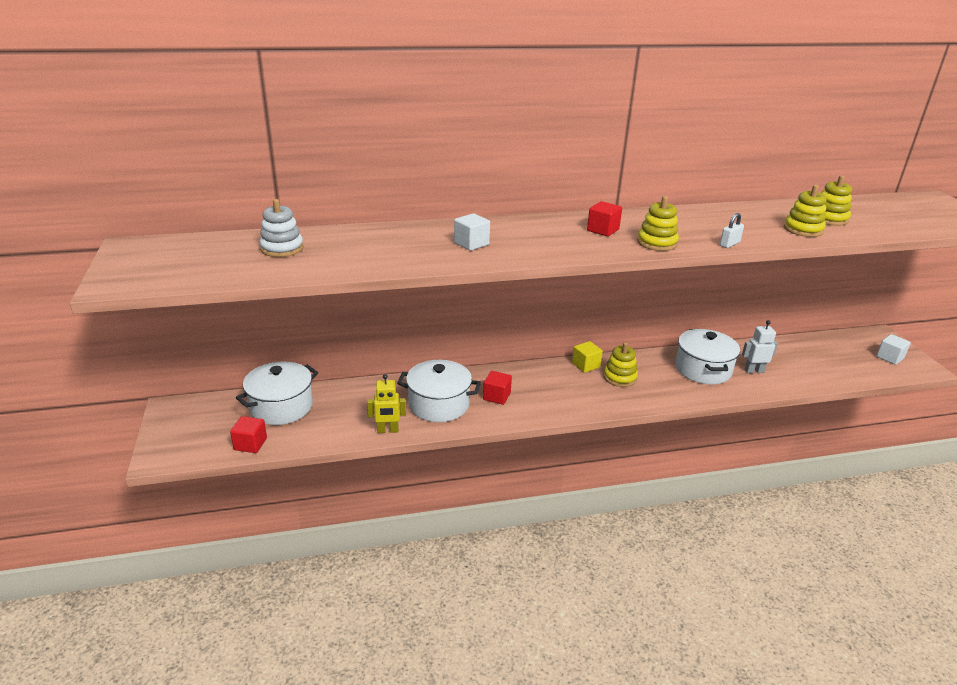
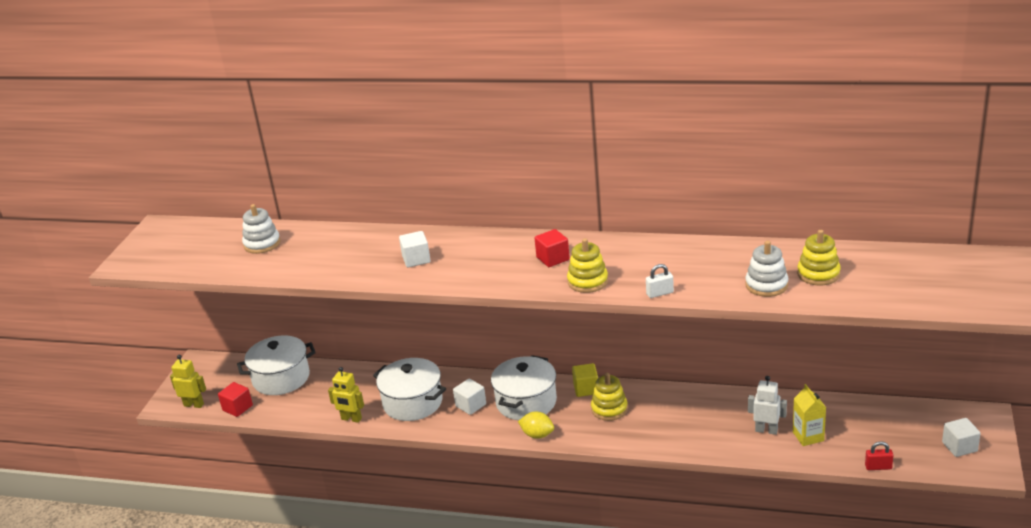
camera: 30 degrees right, 0 degrees up
red cube [483,371,512,405] -> white cube [453,378,486,415]
white pot [675,329,740,385] -> white pot moved to [491,355,557,420]
yellow stacking toy [784,185,827,237] -> white stacking toy [746,241,789,297]
none -> yellow robot [170,355,206,408]
none -> yellow lemon [518,411,554,439]
none -> yellow carton [793,384,826,446]
none -> red padlock [865,441,893,470]

